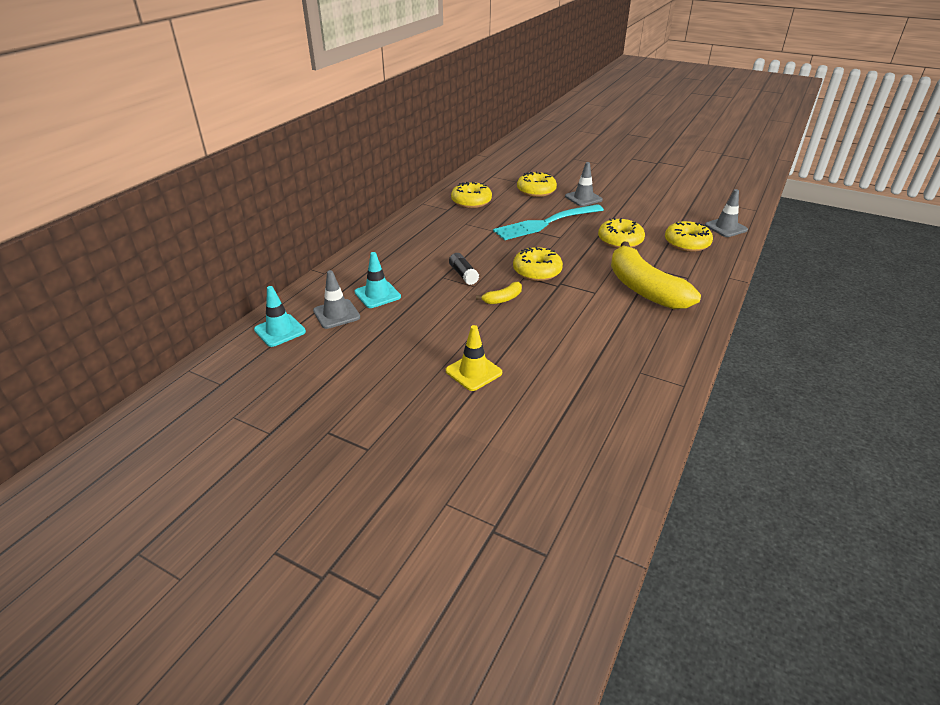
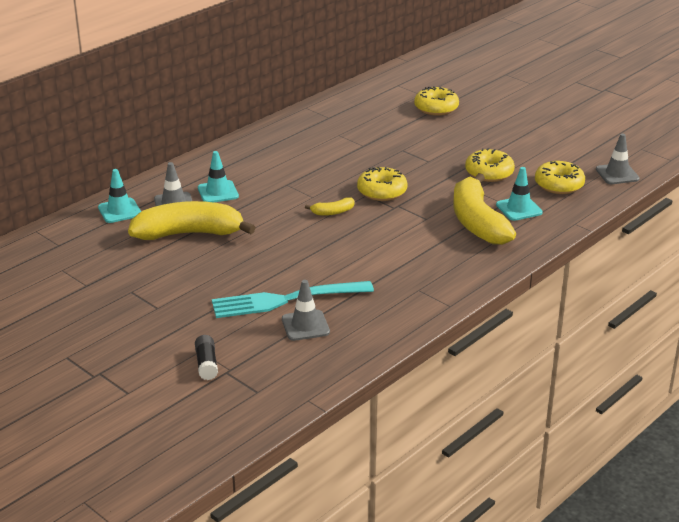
camera: 15 degrees right, 5 degrees down
yellow traffic cone [446,325,502,391] -> none
black glue stick [449,253,479,285] -> black glue stick moved to [195,335,218,380]
yellow donut [451,182,492,208] -> none
turquoise fork [493,204,604,240] -> turquoise fork moved to [212,281,374,318]
grey traffic cone [565,162,603,206] -> grey traffic cone moved to [282,280,330,341]
none -> yellow banana [128,201,256,240]
none -> turquoise traffic cone [496,167,543,221]

